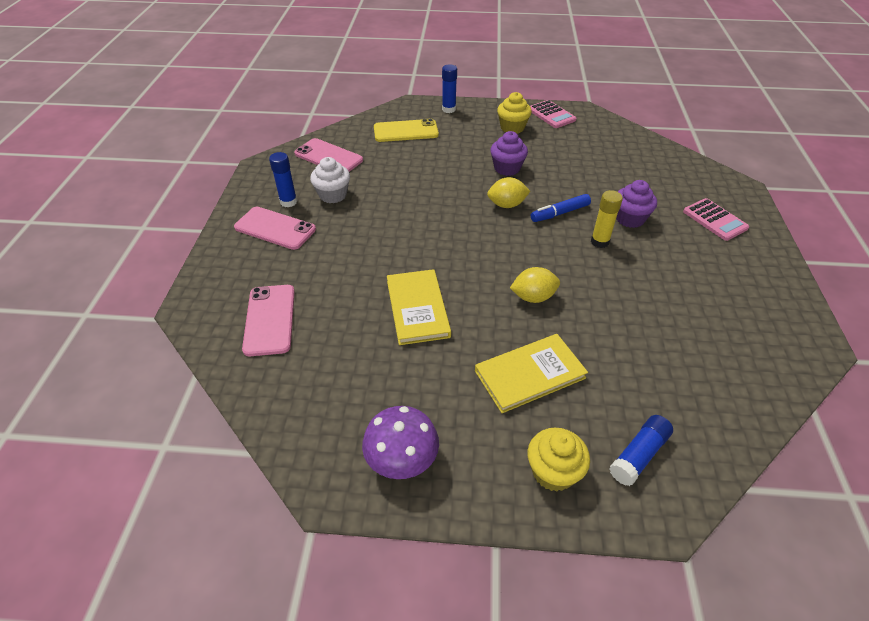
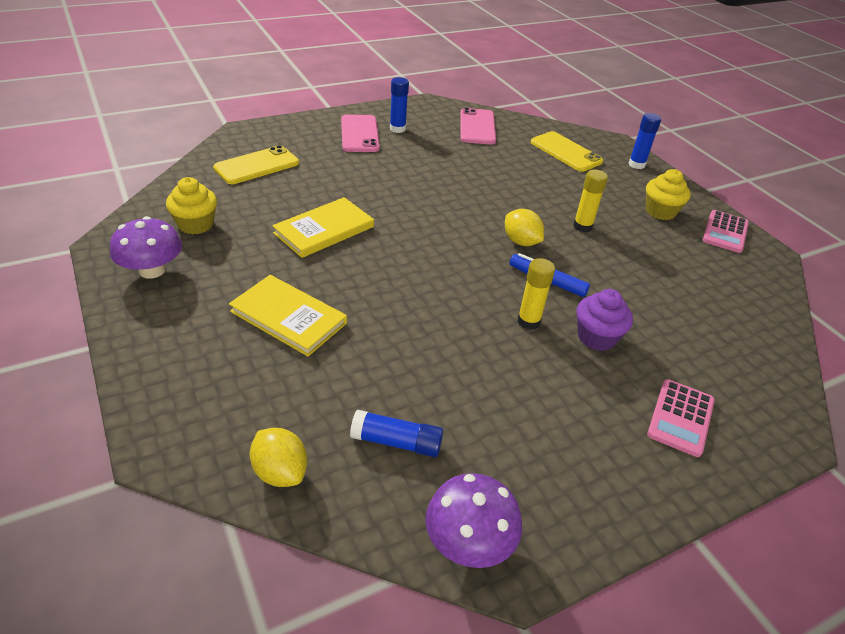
camera: 55 degrees right, 5 degrees down
pink phone [242,285,295,356] -> yellow phone [213,145,299,184]
white cupcake [310,157,350,203] -> none
purple cupcake [490,131,528,176] -> yellow glue stick [573,169,608,232]
yellow lemon [510,267,560,303] -> yellow lemon moved to [250,428,307,487]
yellow cupcake [528,428,590,492] -> yellow cupcake moved to [166,177,217,235]
blue glue stick [609,415,673,486] -> blue glue stick moved to [350,410,443,457]
none -> purple mushroom [425,473,522,568]

